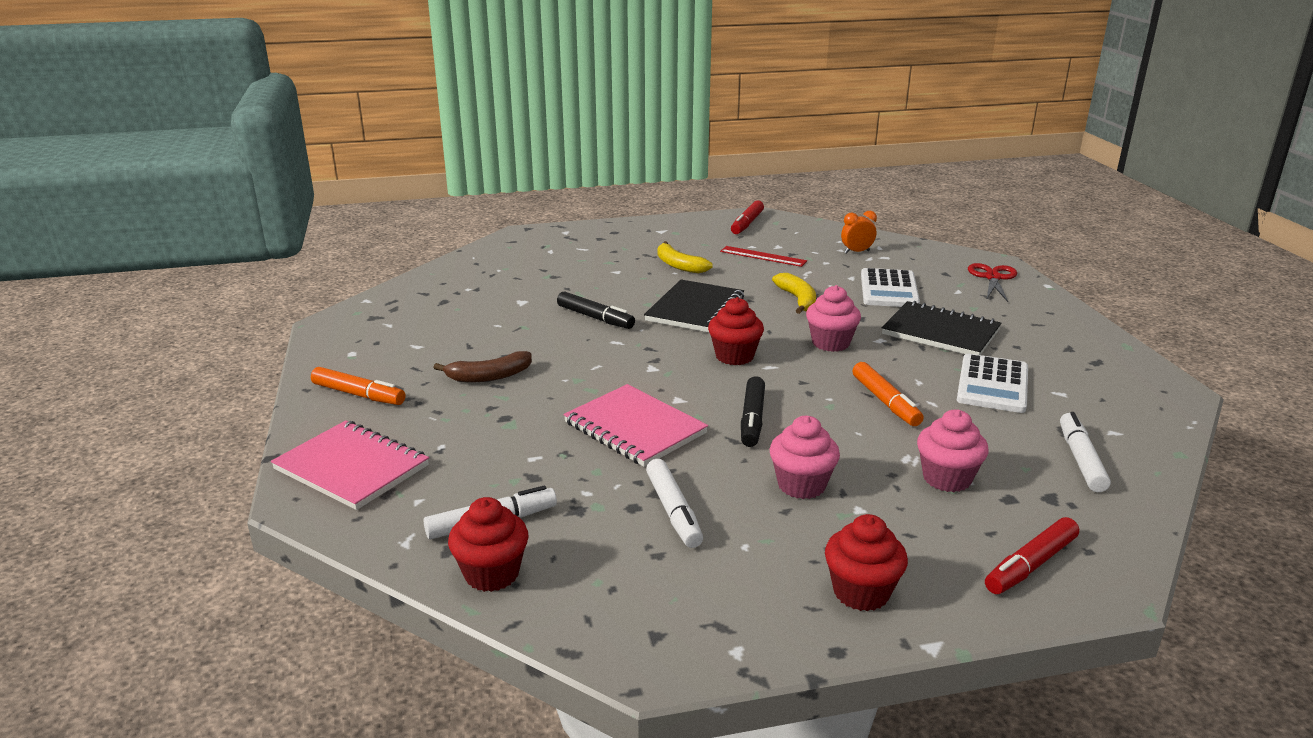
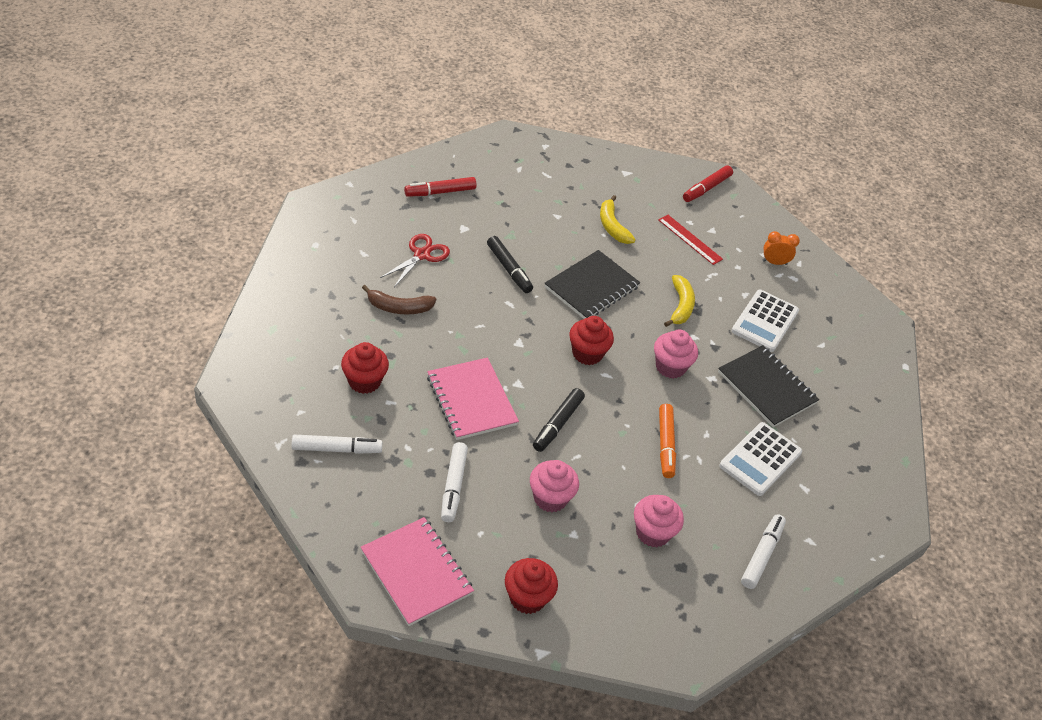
camera: 15 degrees right, 20 degrees up
pink notebook [271,420,429,510] -> pink notebook moved to [361,517,474,626]
orange marker [311,367,405,405] -> none
red cupcake [448,497,528,592] -> red cupcake moved to [341,342,389,394]
red scissors [968,263,1017,302] -> red scissors moved to [380,234,450,287]
red marker [985,517,1079,594] -> red marker moved to [404,177,476,197]

